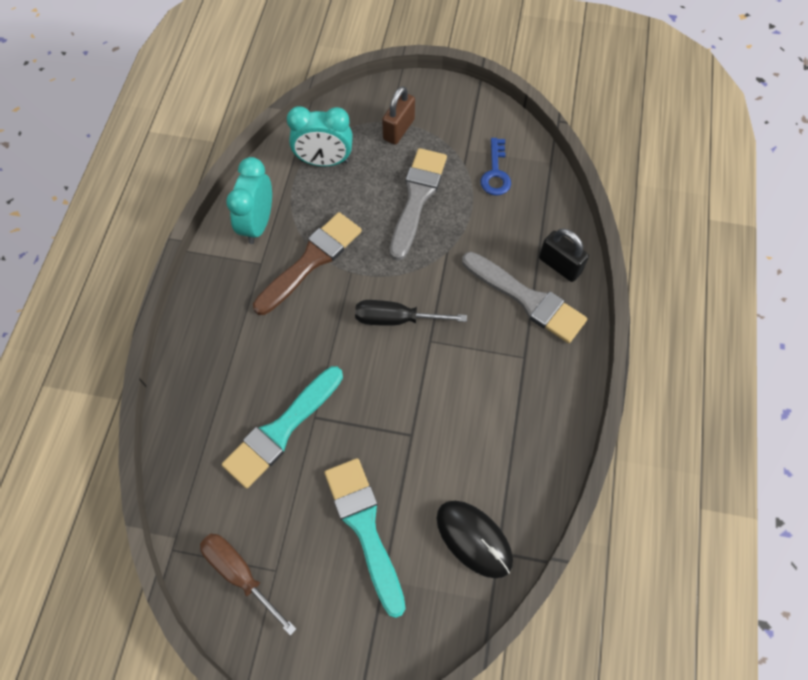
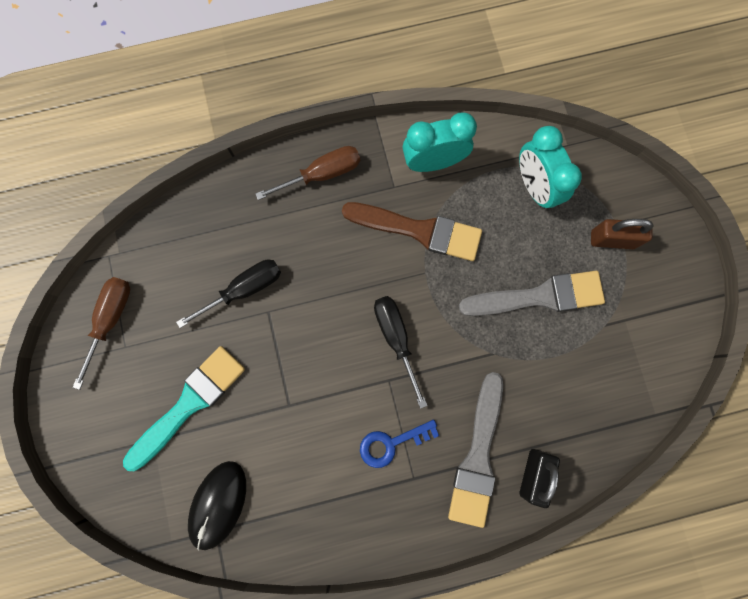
camera: 65 degrees right, 15 degrees up
turquoise brush [222,366,343,488] -> black screwdriver [176,260,281,328]
blue key [481,138,511,196] -> blue key moved to [360,420,439,468]
none -> brown screwdriver [255,146,360,200]

